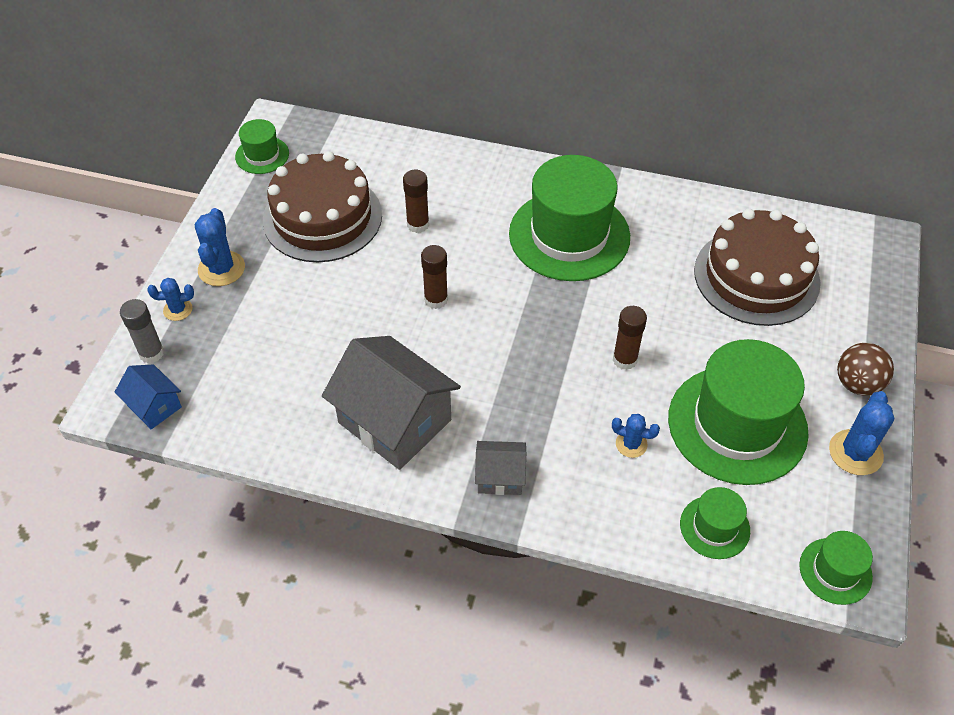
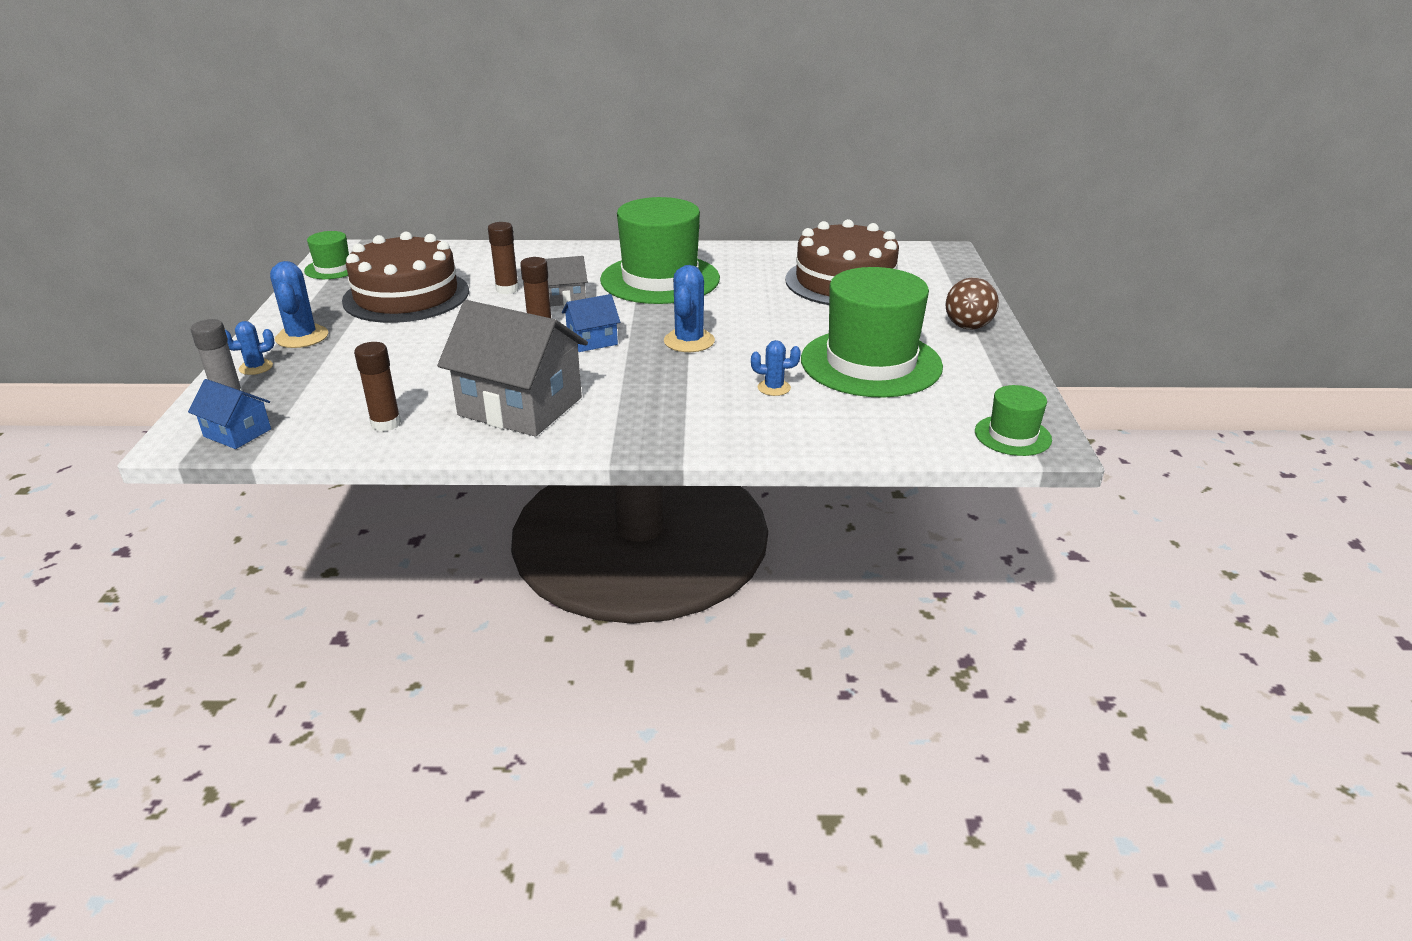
camera: 15 degrees left, 20 degrees down
grey house [475,441,526,495] -> grey house moved to [546,256,587,306]
brown glue stick [613,306,647,370] -> brown glue stick moved to [354,342,401,432]
green hat [680,487,750,559] -> none
blue cactus [829,391,894,475] -> blue cactus moved to [664,265,715,352]
none -> blue house [562,294,620,352]

